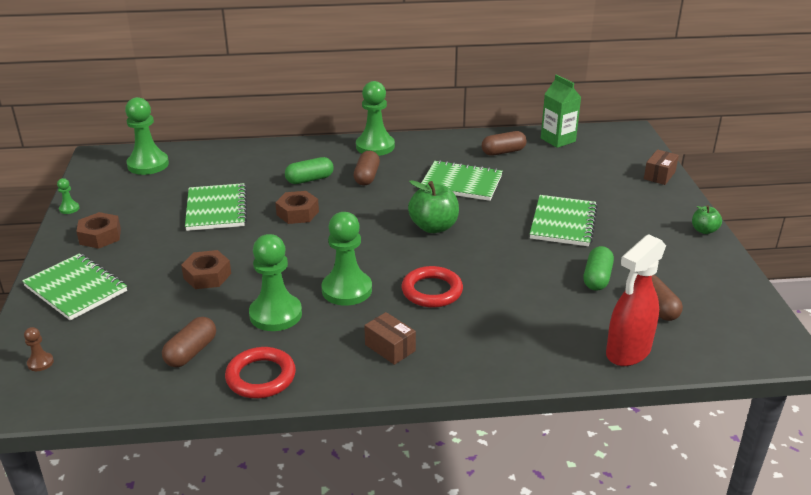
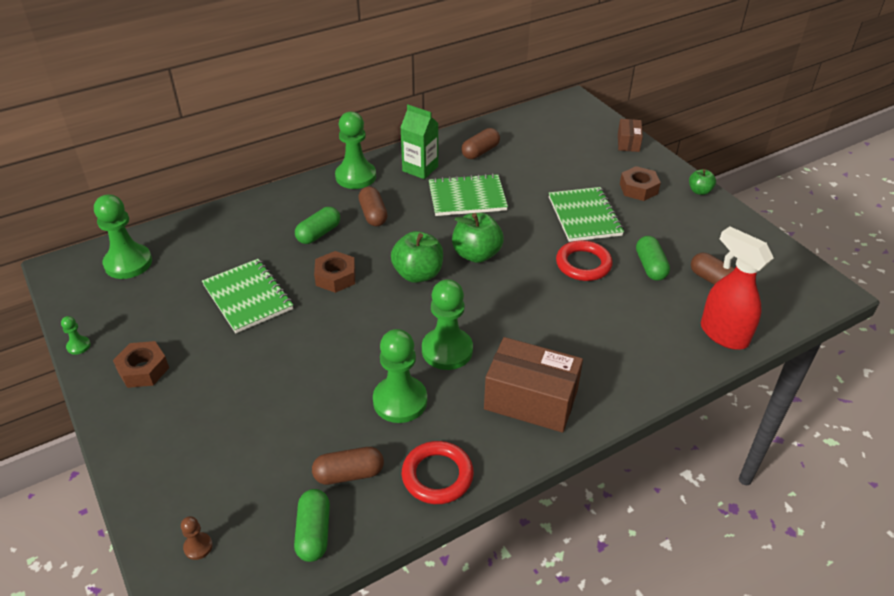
camera: 25 degrees left, 10 degrees up
green notebook [22,253,127,320] -> none
brown capsule [162,317,216,367] -> brown capsule turned 75 degrees clockwise [312,447,384,485]
brown nut [181,250,231,289] -> brown nut moved to [620,166,661,201]
brown box [364,312,416,365] -> brown box [484,337,583,433], size x1.93
red ring [402,266,463,308] -> red ring moved to [556,240,613,281]
green carton [541,74,581,148] -> green carton moved to [400,105,438,179]
red spray bottle [606,234,666,366] -> red spray bottle turned 120 degrees clockwise [701,227,774,350]
none -> green capsule [294,489,330,562]
none -> green apple [391,231,443,283]

